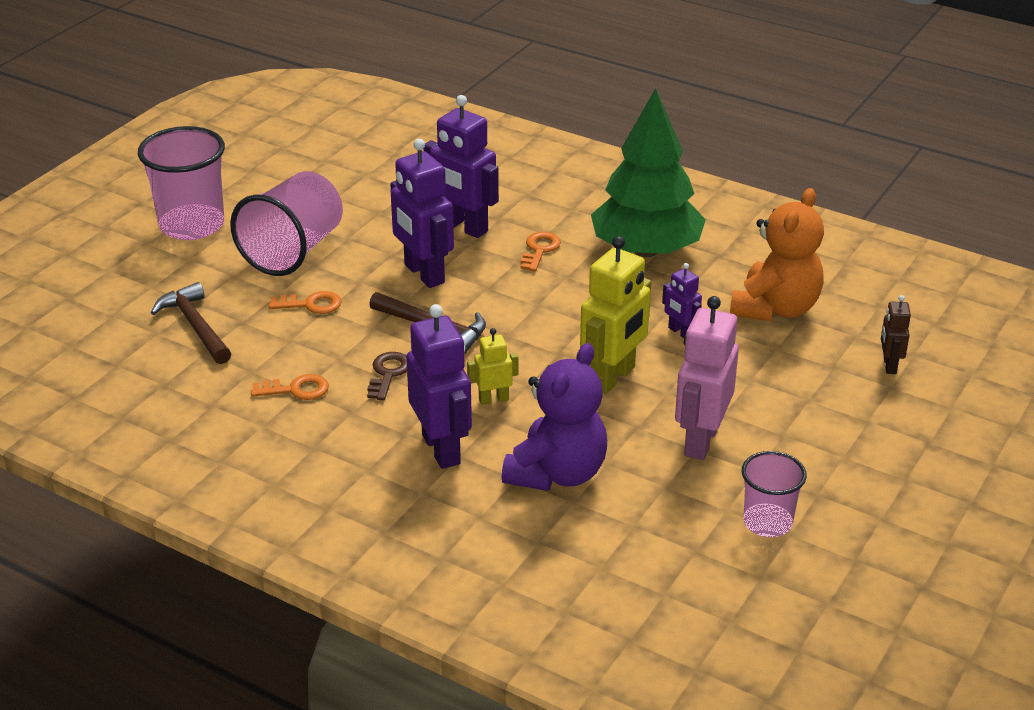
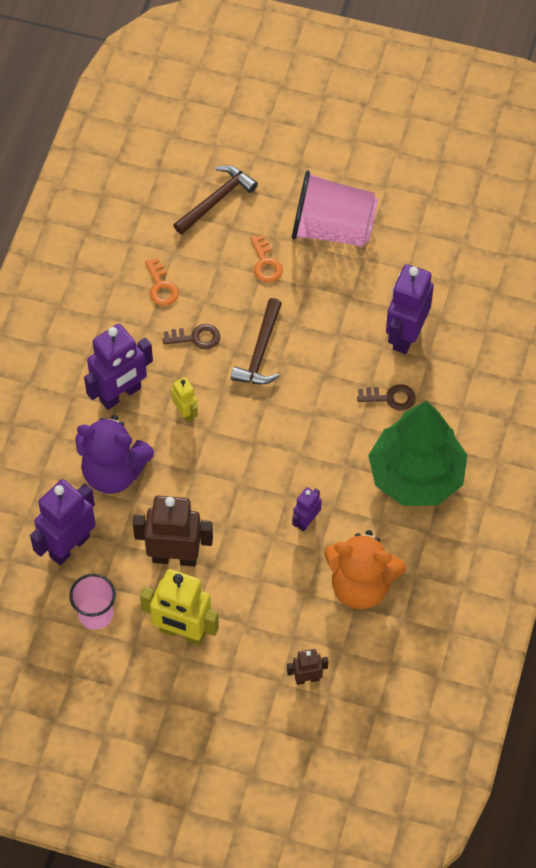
camera: 75 degrees right, 25 degrees up
pink cup [138,126,225,240] -> none
purple robot [390,139,454,288] -> purple robot moved to [30,479,96,565]
orange key [521,232,561,271] -> brown key [357,384,416,411]
yellow robot [580,236,651,394] -> yellow robot moved to [140,569,219,645]
pink robot [675,296,739,460] -> brown robot [133,496,213,567]

